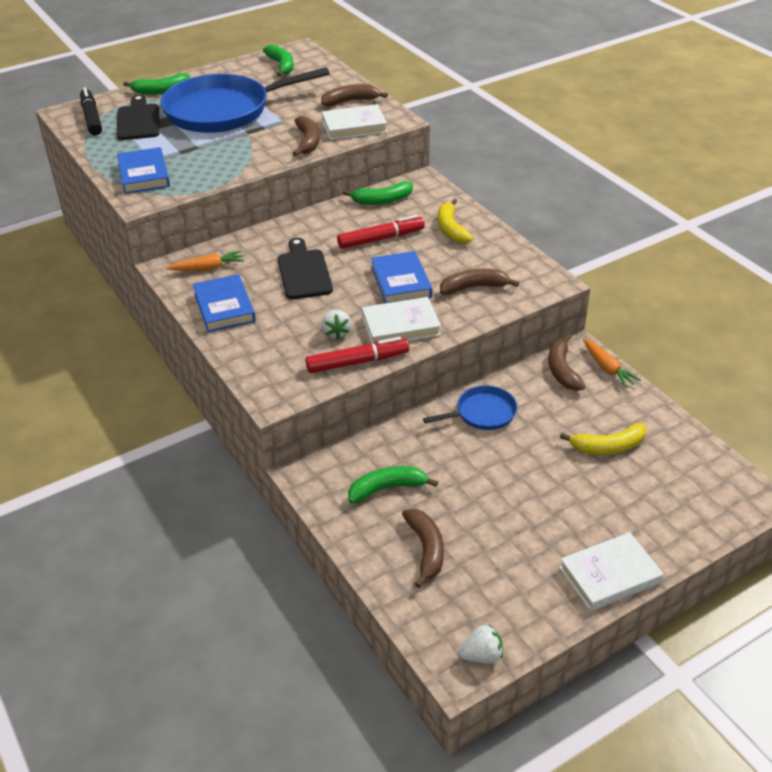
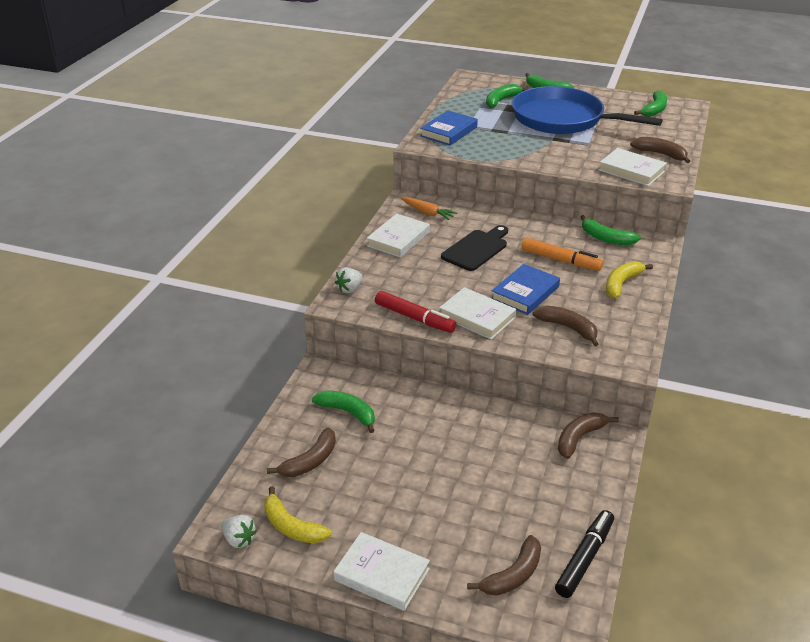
camera: 50 degrees right, 5 degrees down
black marker [80,87,102,135] -> black marker moved to [555,510,614,598]
black cutting board [117,95,160,140] -> green banana [486,84,529,108]
blue book [193,274,256,332] -> white book [367,213,430,258]
brown banana [293,116,320,156] -> brown banana moved to [467,535,541,596]
white strawberry [321,310,351,339] -> white strawberry moved to [335,267,363,293]
red marker [337,215,425,249] -> orange marker [521,237,603,271]
blue pan [423,385,517,430] -> none
yellow banana [560,423,647,455] -> yellow banana moved to [264,486,331,544]
orange carrot [583,339,641,388] -> none

